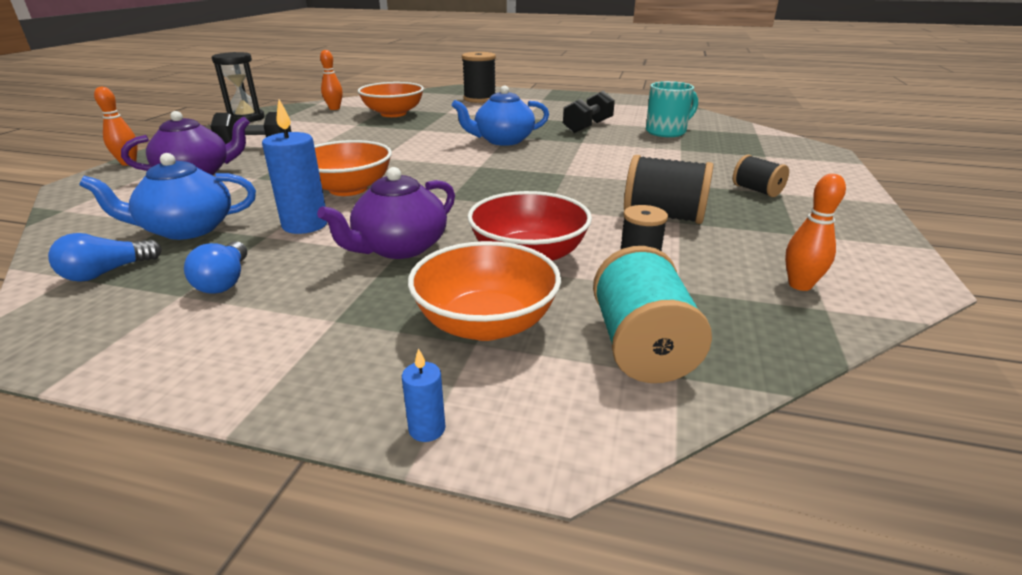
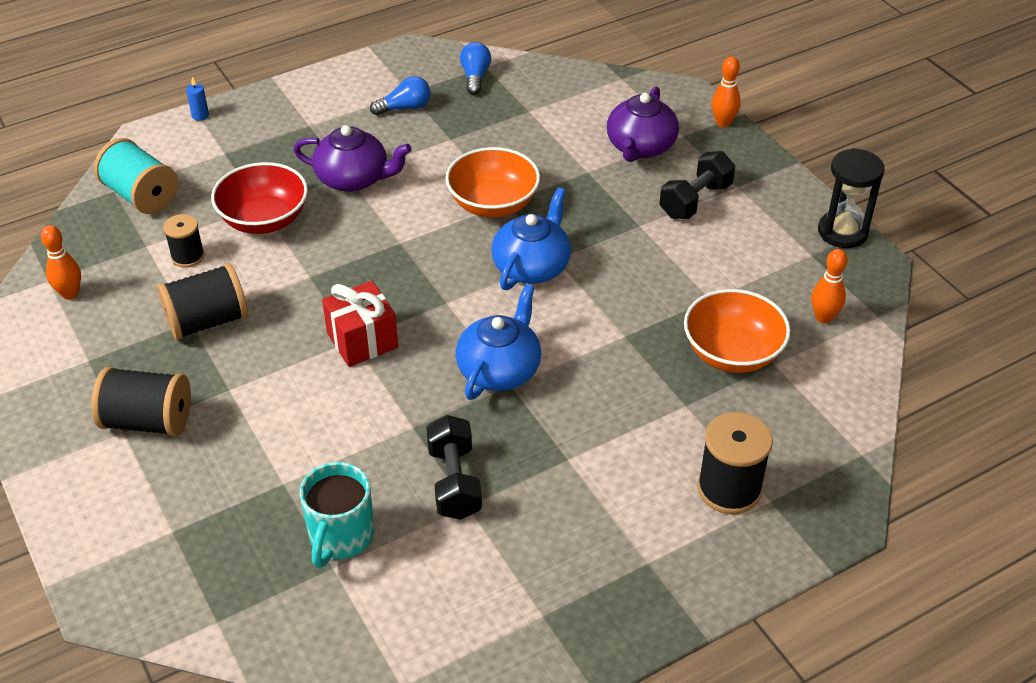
camera: 135 degrees right, 15 degrees up
blue teapot [79,153,256,240] -> blue teapot moved to [491,187,571,290]
blue light bulb [184,241,247,294] -> blue light bulb turned 120 degrees clockwise [370,76,430,116]
blue candle [262,99,327,234] -> none
purple teapot [317,167,455,259] -> purple teapot turned 105 degrees clockwise [294,125,412,192]
orange bowl [408,241,561,341] -> none
black spool [733,155,789,197] -> black spool [91,367,191,436], size x1.65
none -> red gift [322,281,398,367]

